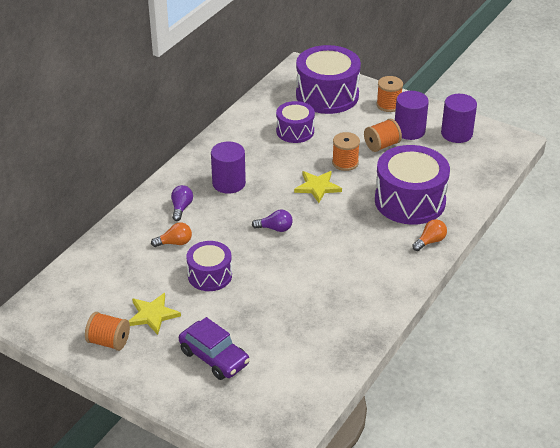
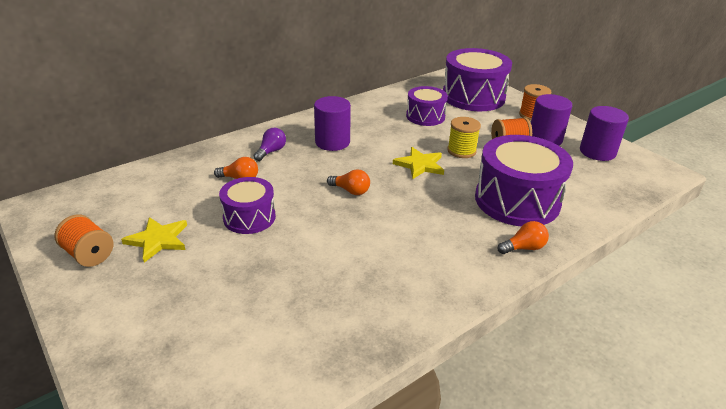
camera: 20 degrees right, 5 degrees down
purple car [179,317,250,380] -> none
purple light bulb [252,209,293,232] -> orange light bulb [327,169,370,195]
orange spool [332,132,360,171] -> yellow spool [447,117,481,158]

